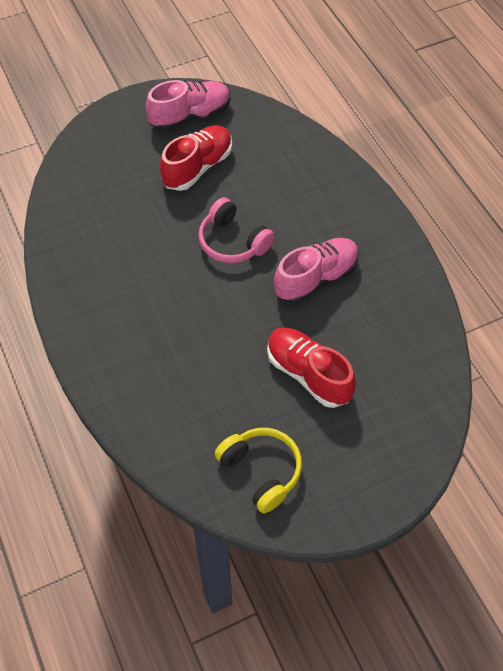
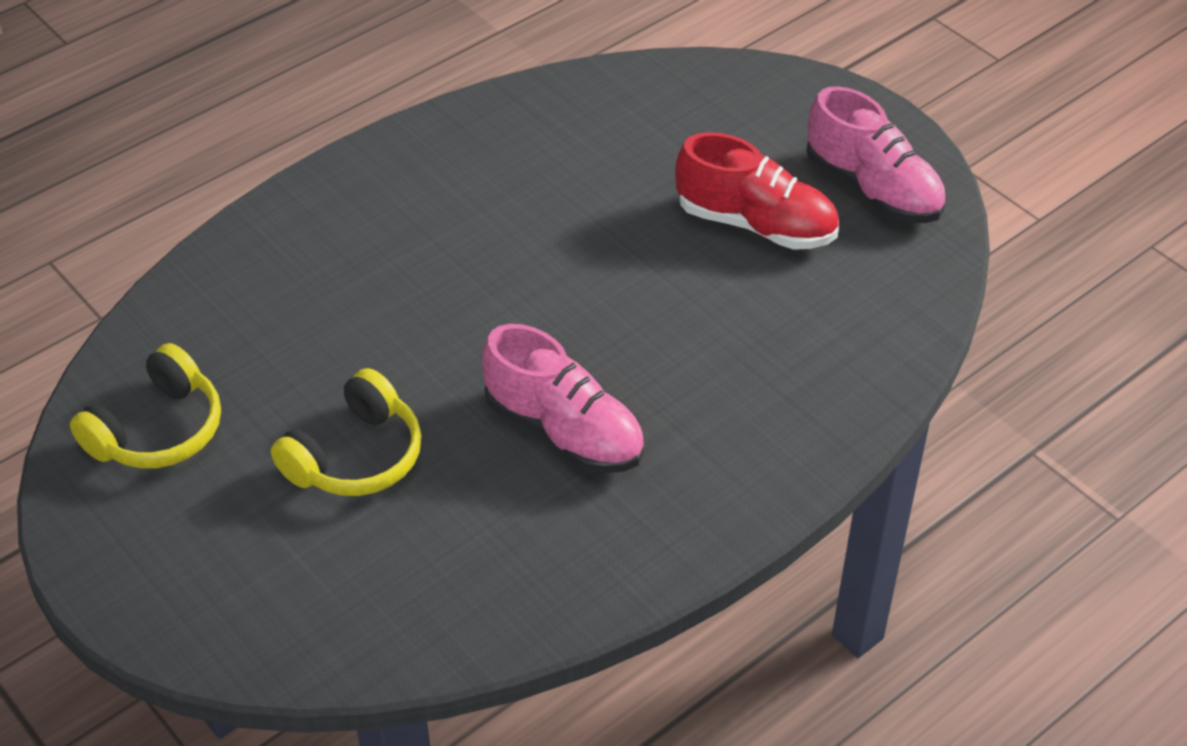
camera: 75 degrees right, 10 degrees down
pink headphones [198,197,275,263] -> none
red shoe [267,328,356,408] -> yellow headphones [271,368,422,496]

